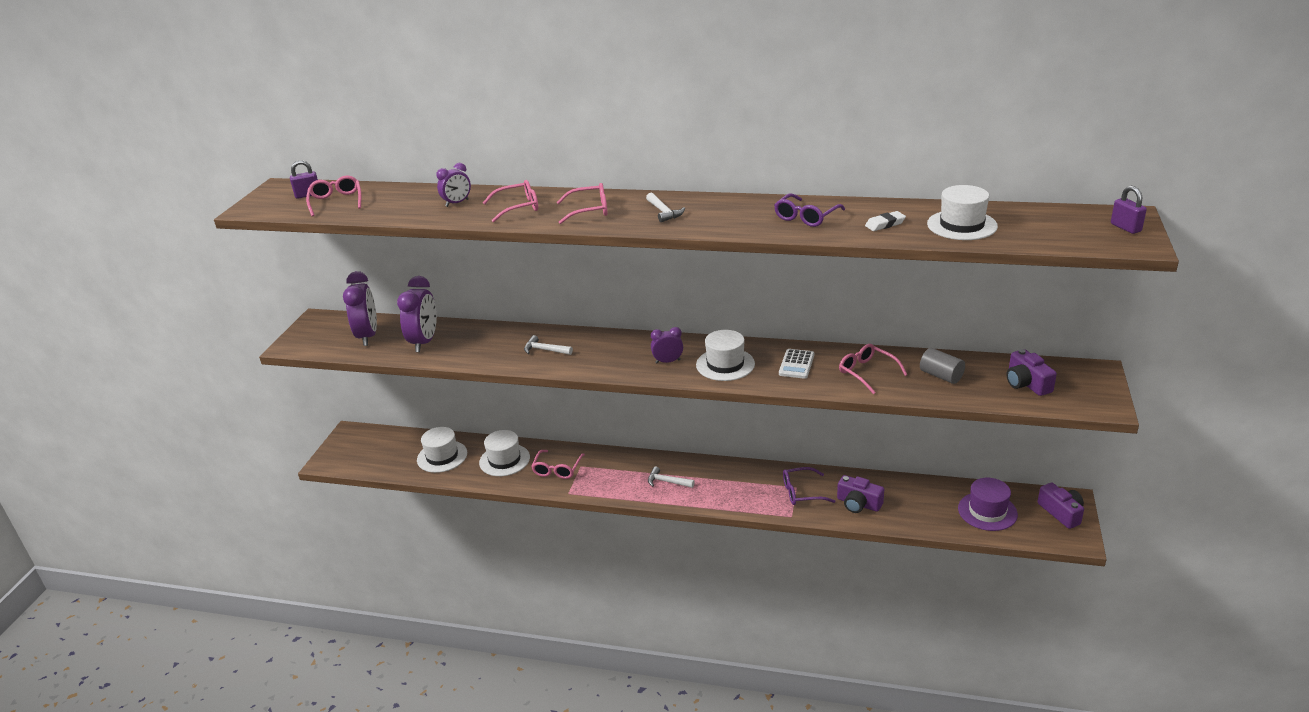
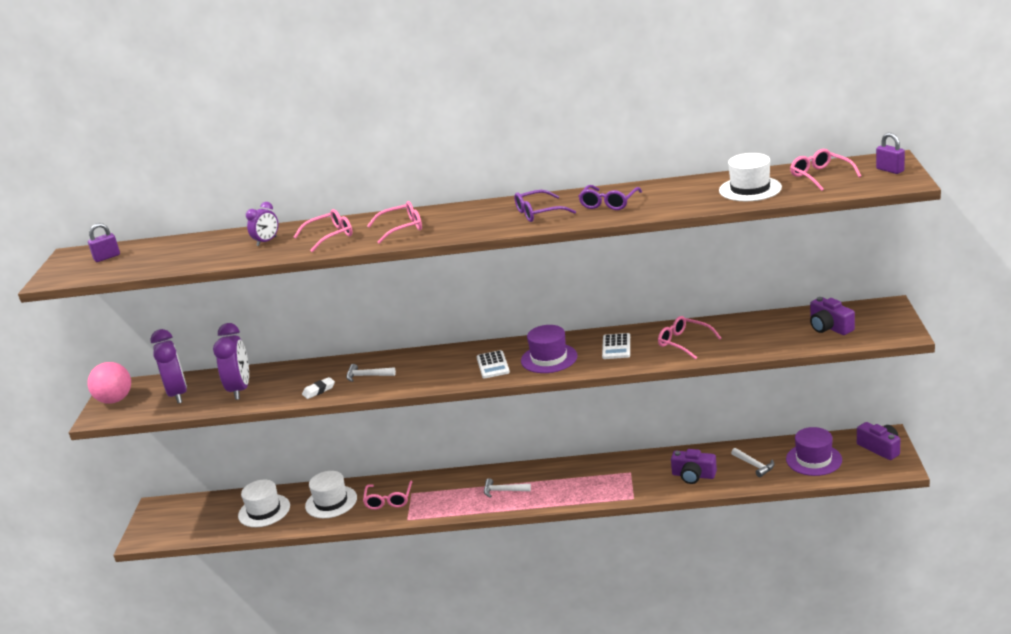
camera: 10 degrees left, 5 degrees down
pink glasses [306,176,361,217] -> pink glasses moved to [790,149,861,191]
white hammer [646,193,685,222] -> white hammer moved to [731,448,774,477]
purple clock [651,327,683,363] -> white calculator [476,350,510,378]
white hat [696,330,755,381] -> purple hat [521,325,578,373]
purple glasses [783,467,835,505] -> purple glasses moved to [514,190,576,222]
white eraser [865,211,906,231] -> white eraser moved to [302,377,335,399]
grey cylinder [920,348,965,384] -> none
none -> pink ball [87,362,131,404]

